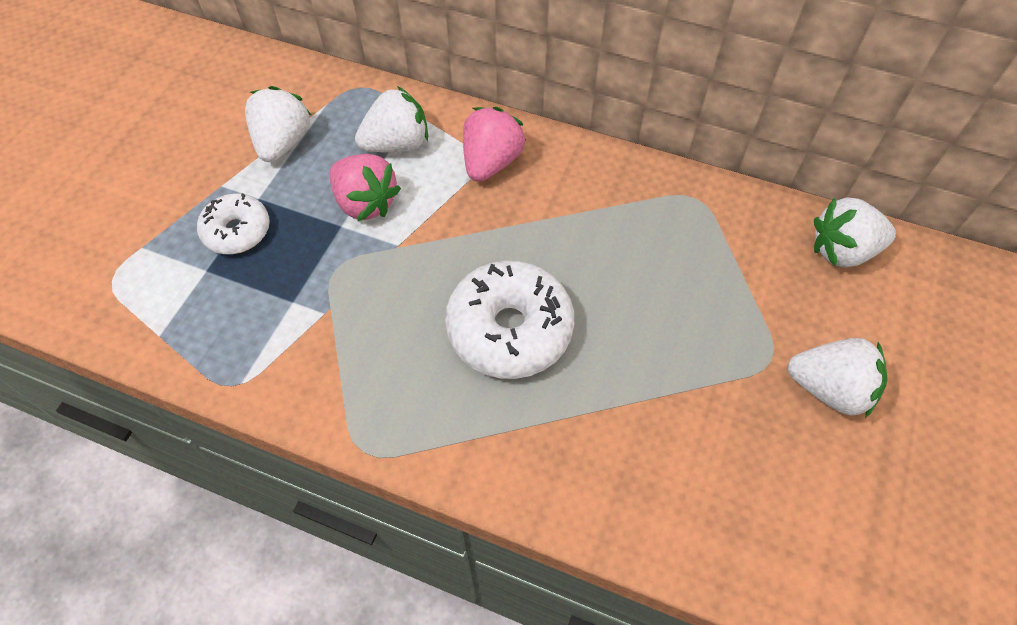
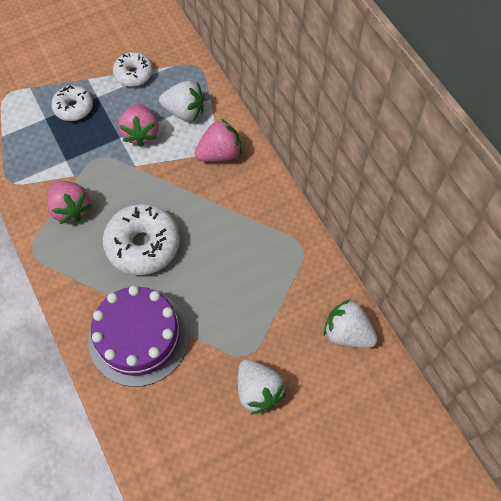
camera: 40 degrees right, 5 degrees up
white strawberry [245,86,311,162] -> white donut [113,52,153,87]
none -> pink strawberry [47,180,92,224]
none -> purple cake [88,285,189,387]

